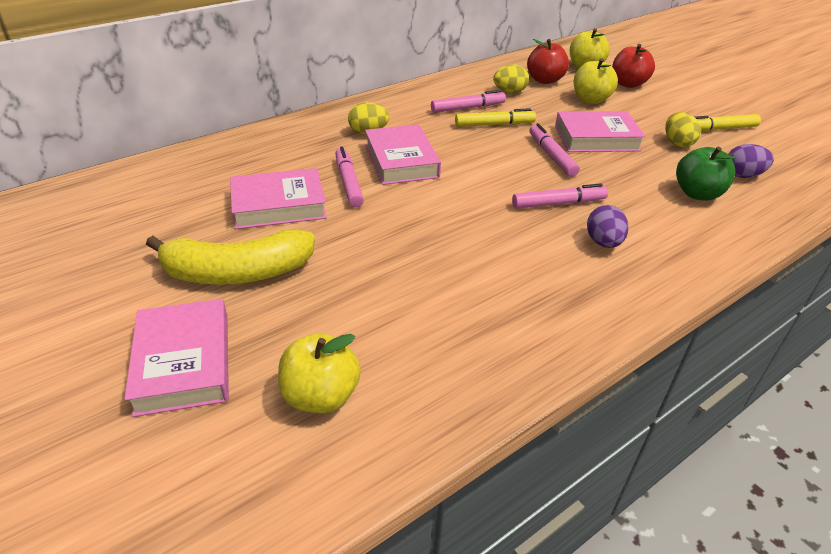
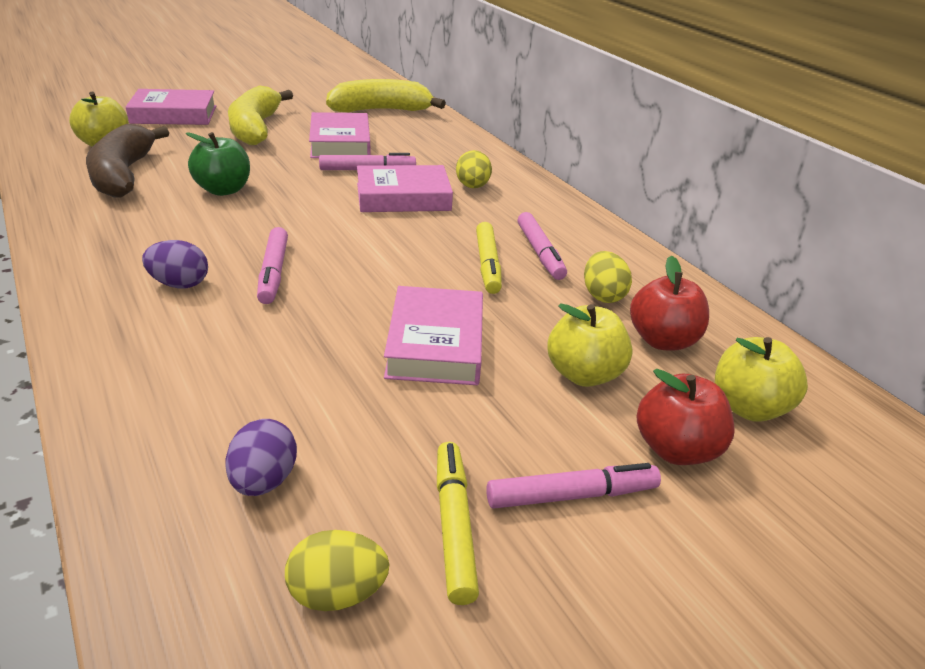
camera: 95 degrees right, 5 degrees down
pink marker [530,123,580,177] -> pink marker moved to [486,463,661,509]
yellow egg [665,112,701,147] -> yellow egg moved to [285,530,389,611]
green apple [676,147,736,201] -> green apple moved to [185,132,250,196]
none -> brown banana [86,124,169,198]
none -> yellow banana [326,79,446,112]

